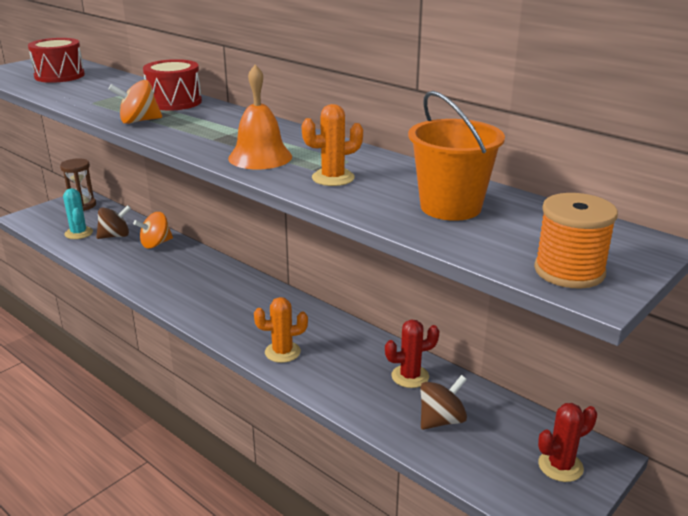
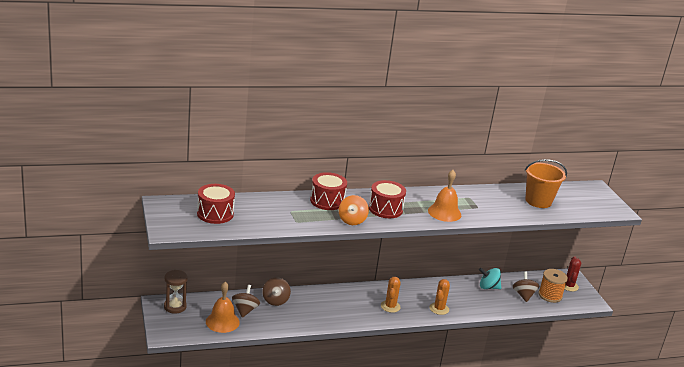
camera: 60 degrees left, 0 degrees up
turquoise cactus [63,188,93,239] -> orange bell [206,282,240,333]
orange spinning top [133,212,173,248] -> brown spinning top [262,277,291,306]
orange cactus [301,104,363,186] -> orange cactus moved to [381,277,401,313]
red cactus [385,320,440,388] -> turquoise spinning top [479,268,501,289]
orange spool [534,193,618,289] -> orange spool moved to [538,269,568,303]
none -> red drum [369,180,406,218]

